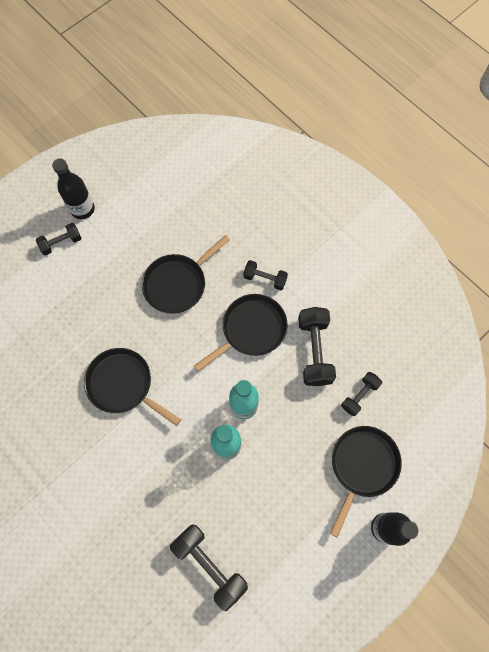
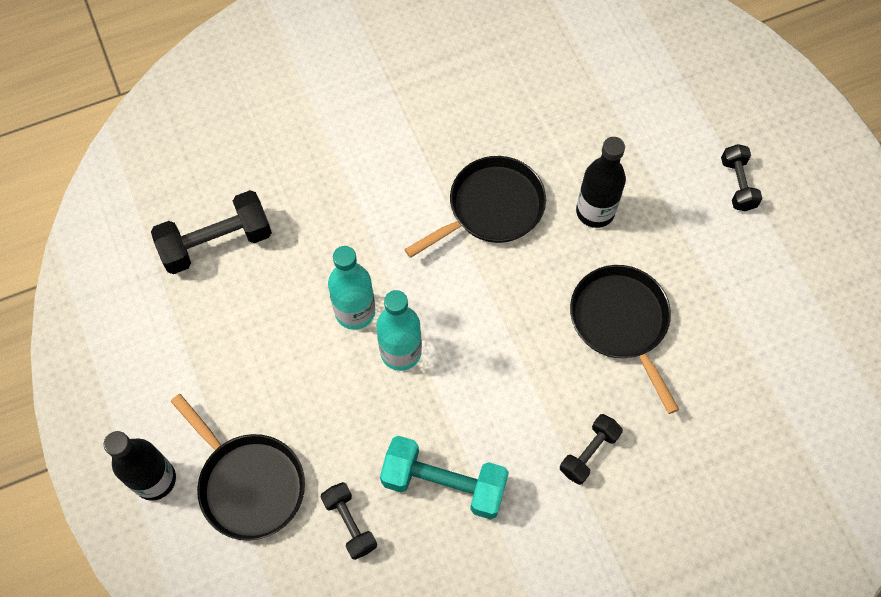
camera: 110 degrees right, 5 degrees down
black bottle [52,158,95,219] -> black bottle moved to [576,137,626,228]
black pan [194,294,288,372] -> none
black dumbbell [298,307,336,386] -> turquoise dumbbell [380,436,509,520]

